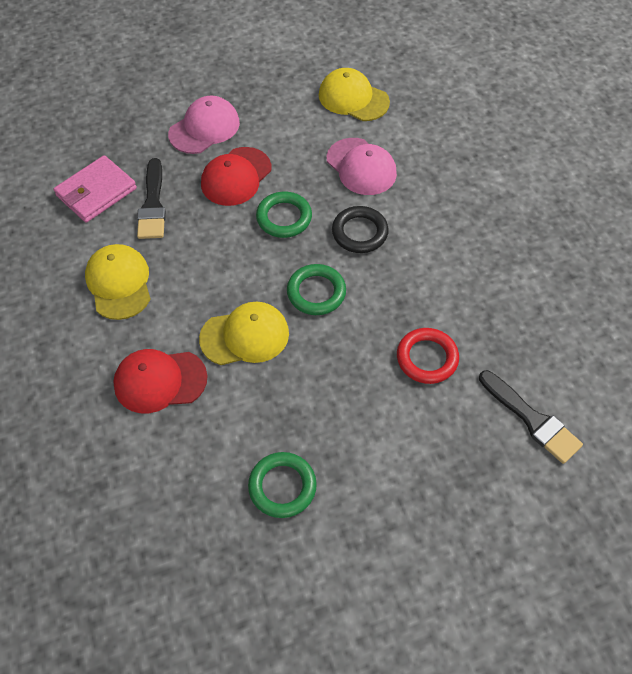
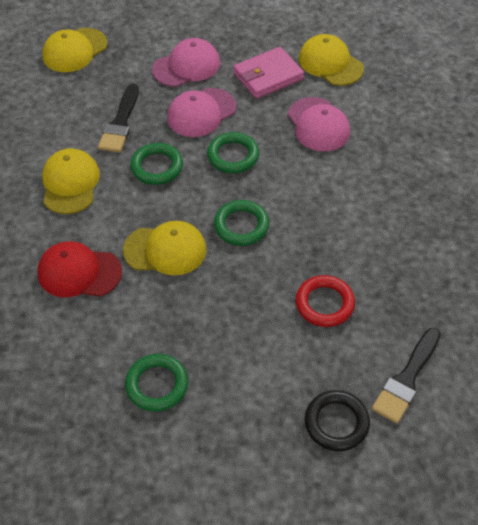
camera: 15 degrees right, 5 degrees down
pink wallet [54,155,137,223] -> pink wallet moved to [233,47,304,99]
red cap [201,147,271,206] -> pink cap [168,88,236,137]
black ring [332,206,389,253] -> black ring moved to [305,390,370,451]
black brush [479,370,583,464] -> black brush turned 60 degrees clockwise [372,328,441,423]
none -> yellow cap [42,28,108,72]
none -> green ring [130,143,183,185]

